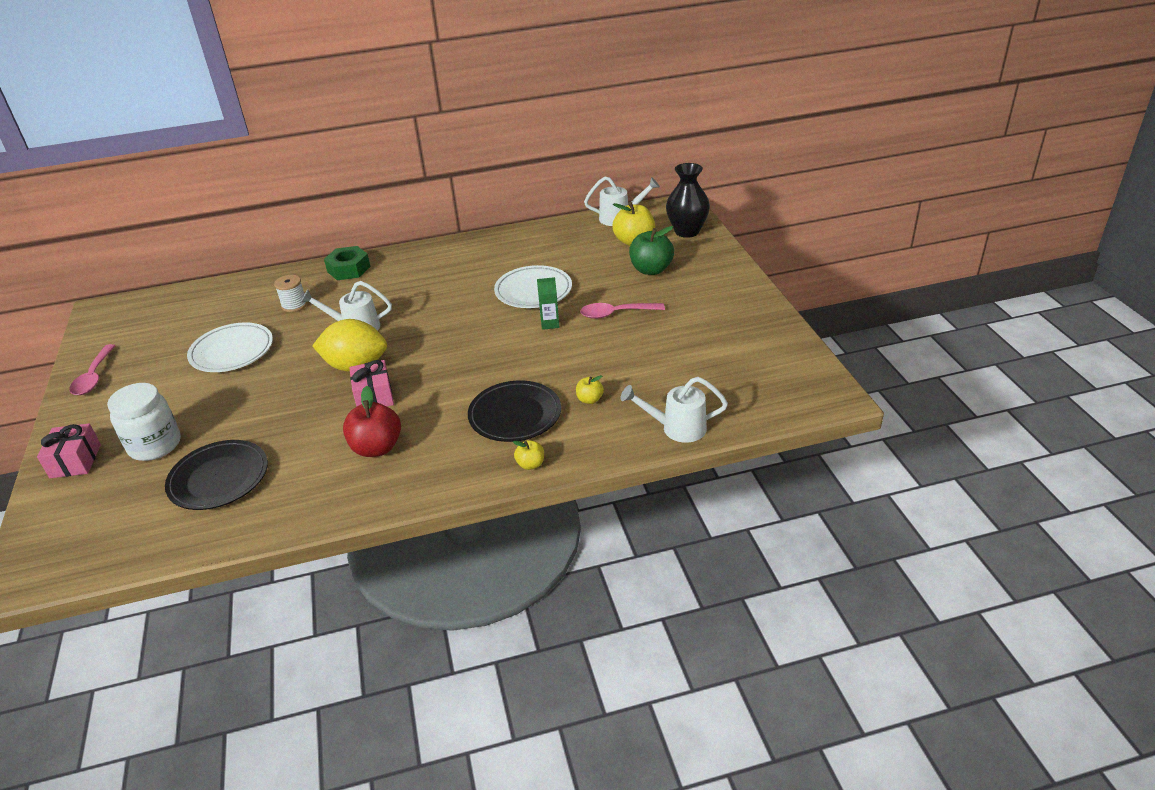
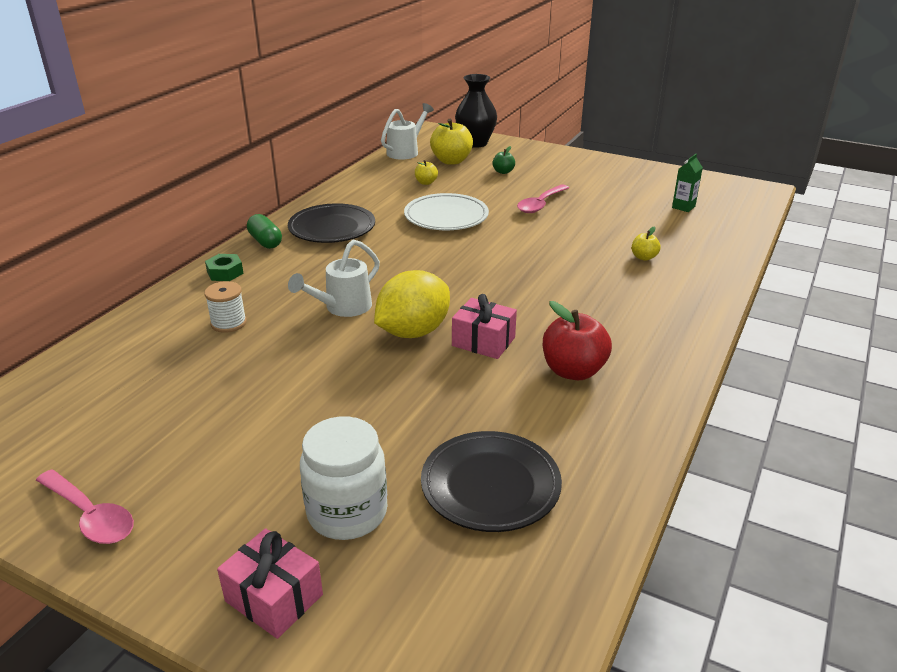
camera: 50 degrees left, 5 degrees down
white plate [187,323,273,372] -> none
green nut [324,246,371,280] -> green nut [205,254,244,281], size x0.66
black plate [468,380,561,442] -> black plate moved to [288,203,375,243]
yellow apple [513,440,544,470] -> yellow apple moved to [415,160,438,185]
green carton [537,277,559,330] -> green carton moved to [672,154,703,212]
white watering can [620,377,728,443] -> none
green apple [629,226,674,275] -> green apple [492,146,515,174], size x0.52
none -> green capsule [247,214,282,249]

